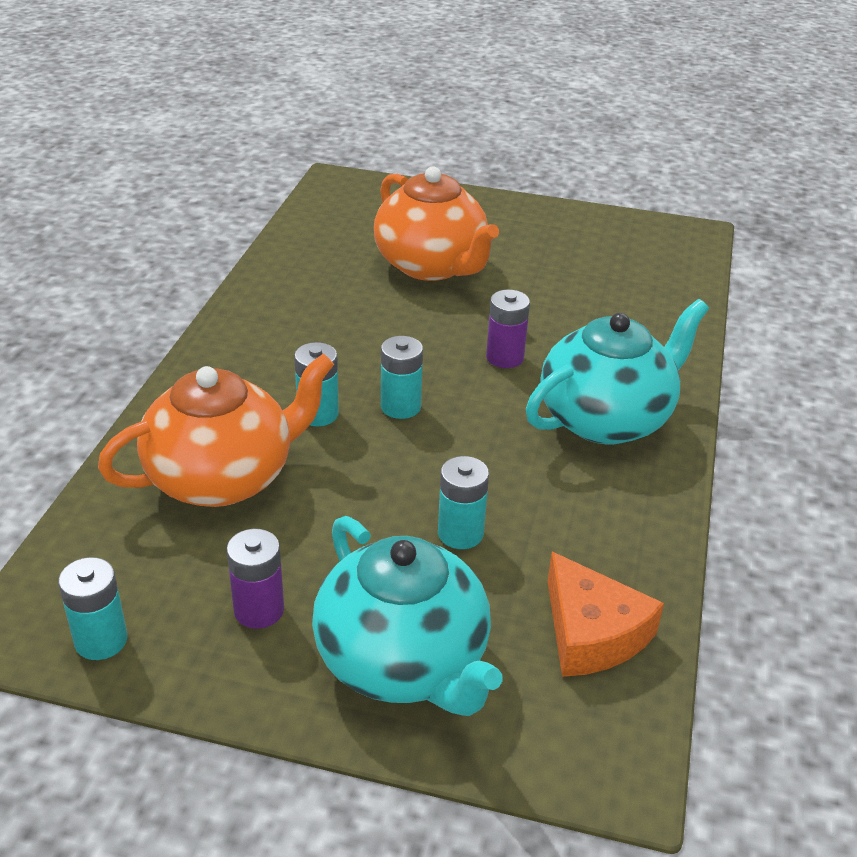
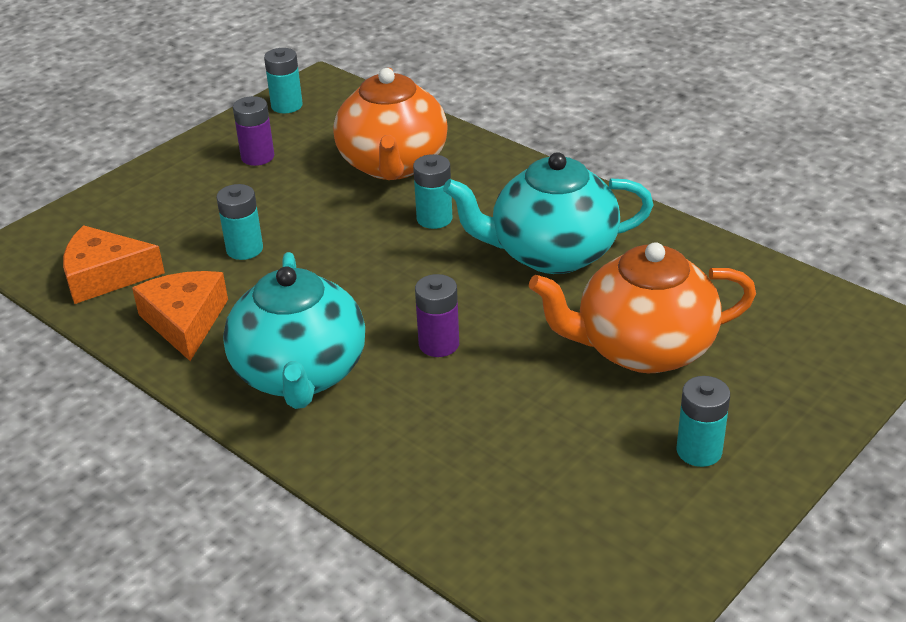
camera: 120 degrees right, 0 degrees up
turquoise teapot [312,516,502,716] -> turquoise teapot moved to [443,152,654,274]
turquoise battery [381,336,423,419] -> turquoise battery moved to [676,376,730,467]
none -> orange cheese [132,271,228,361]

